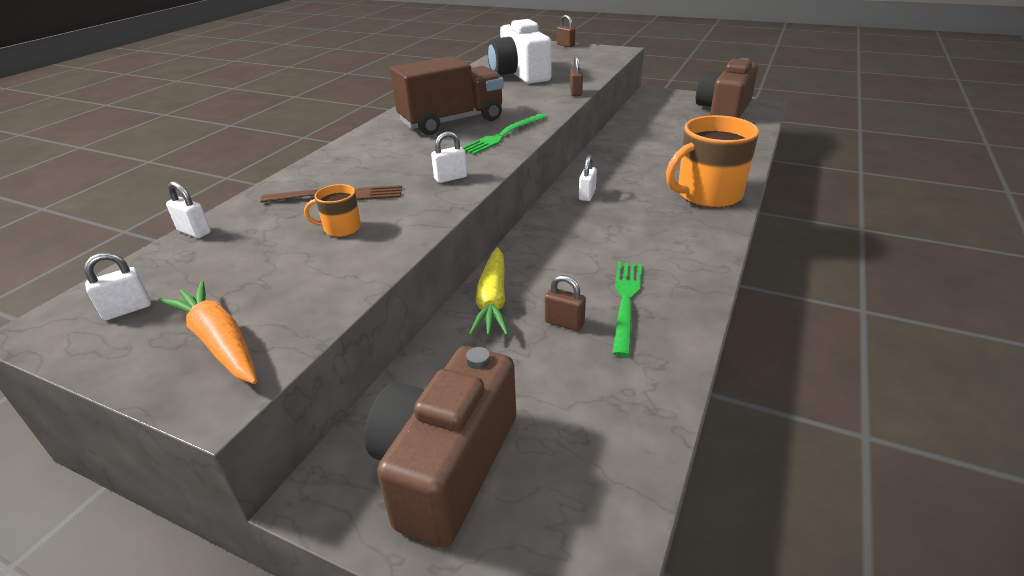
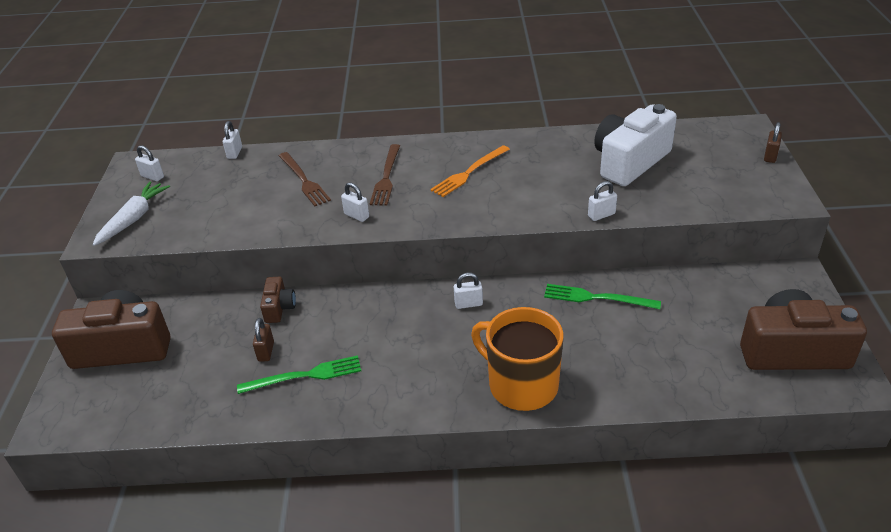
camera: 65 degrees right, 5 degrees up
orange carrot [158,281,257,384] -> white carrot [93,181,170,246]
orange mug [304,184,361,237] -> none
brown truck [390,56,504,135] -> orange fork [430,145,510,197]
green fork [462,114,547,155] -> green fork moved to [544,284,661,309]
yellow carrot [469,247,509,336] -> brown camera [260,277,296,323]
brown padlock [570,55,583,96] -> white padlock [588,181,617,221]
none -> brown fork [370,144,400,206]

